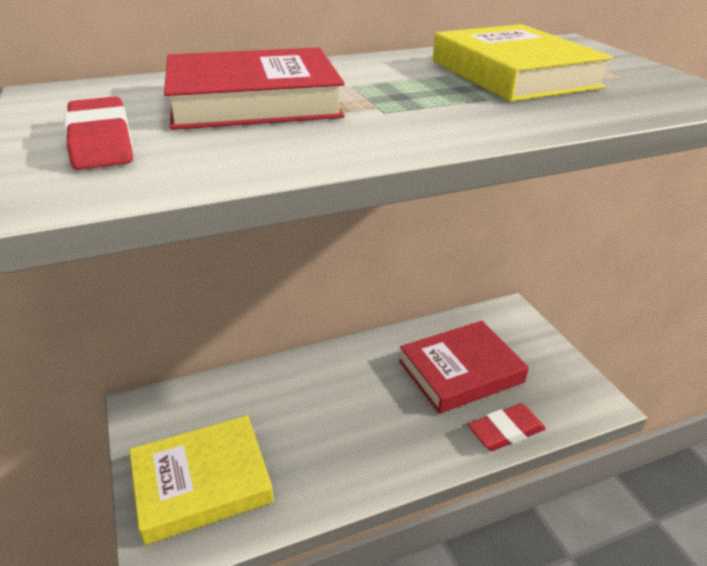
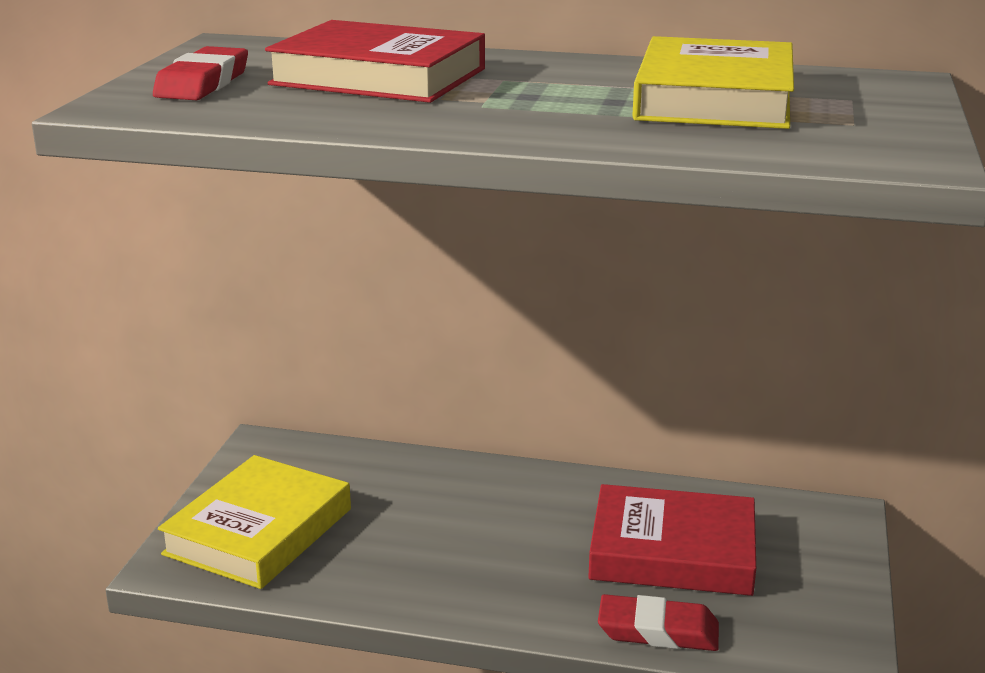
camera: 35 degrees right, 10 degrees down
yellow book [129,415,274,545] -> yellow book turned 75 degrees counterclockwise [158,455,351,589]

